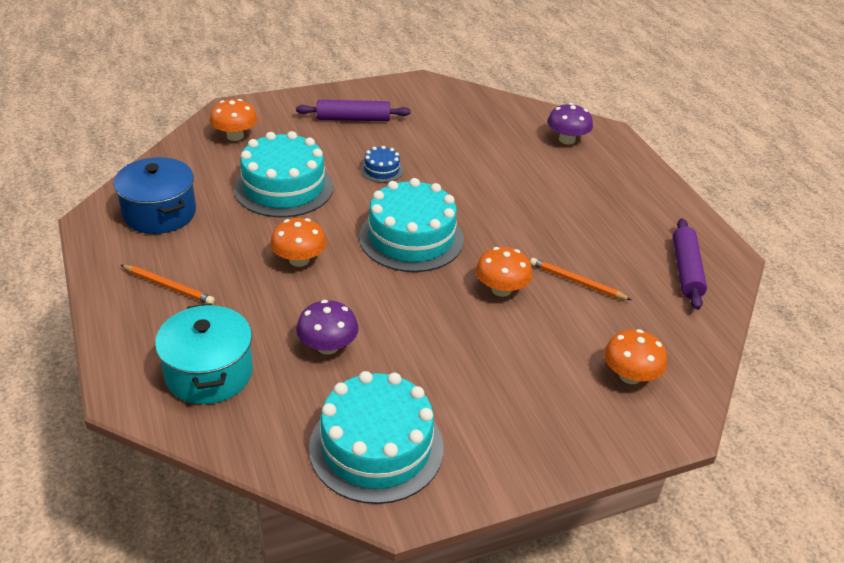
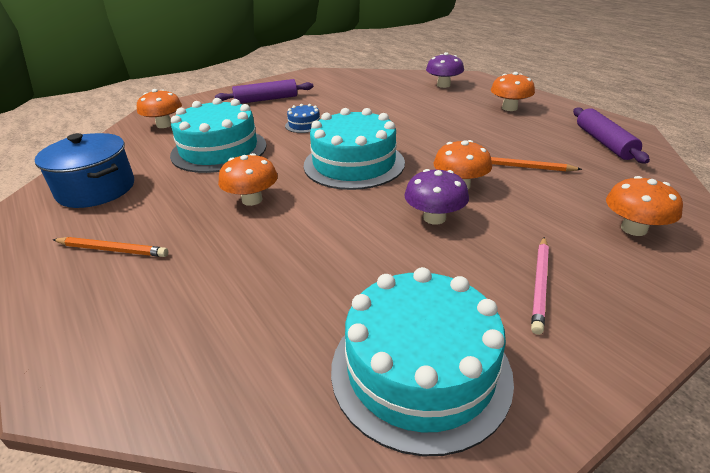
camera: 10 degrees left, 5 degrees down
turquoise pot [155,303,253,404] -> none
purple mushroom [296,300,358,355] -> purple mushroom moved to [404,169,469,225]
none -> orange mushroom [491,72,535,111]
none -> pink pencil [531,237,549,335]

